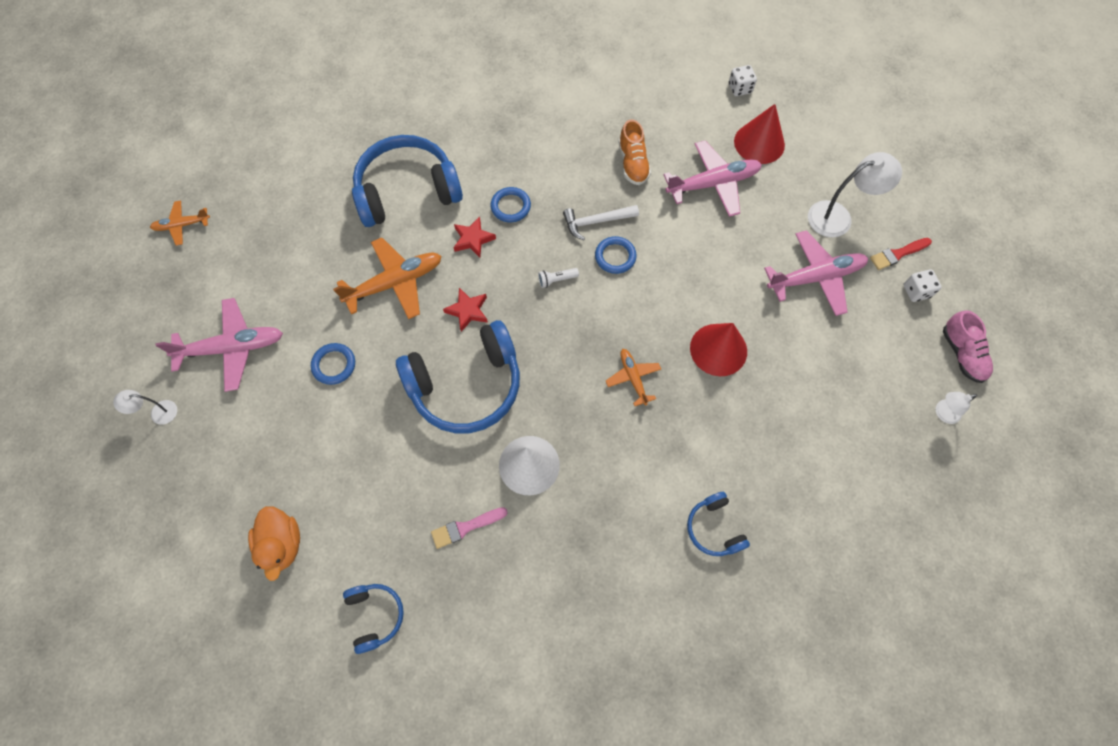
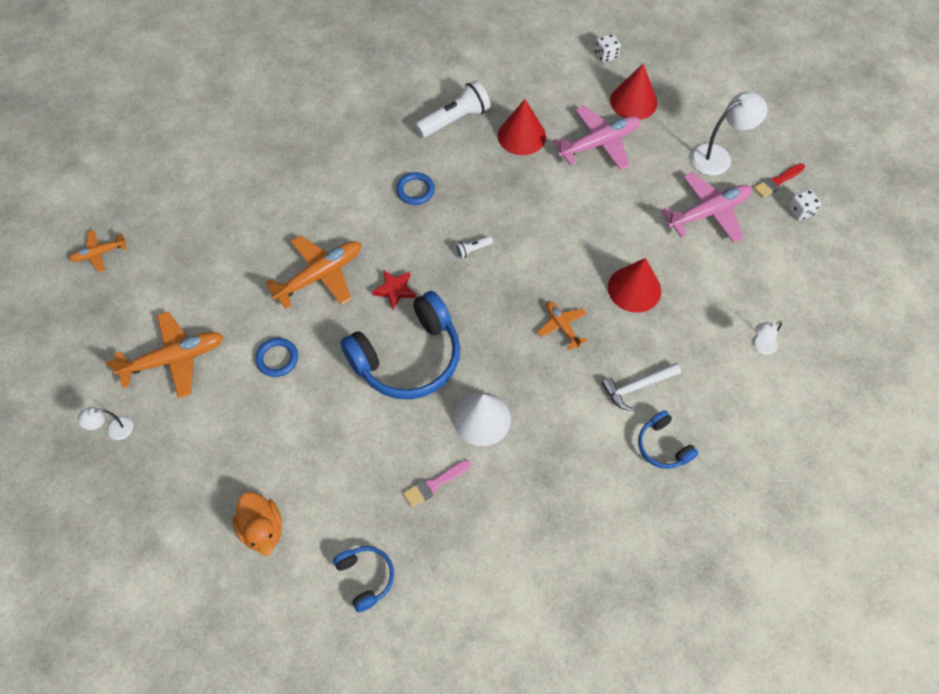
camera: 10 degrees left, 5 degrees down
pink plane [156,298,283,392] -> orange plane [106,311,224,399]
blue headphones [352,135,463,227] -> none
red star [453,216,496,258] -> none
white hammer [563,205,639,240] -> white hammer moved to [602,363,681,411]
blue ring [595,236,637,274] -> none
orange shoe [619,119,651,185] -> red cone [498,99,546,155]
white lamp [936,392,977,424] -> white lamp moved to [753,321,782,355]
pink shoe [943,310,993,383] -> none
none -> white flashlight [415,80,491,138]

